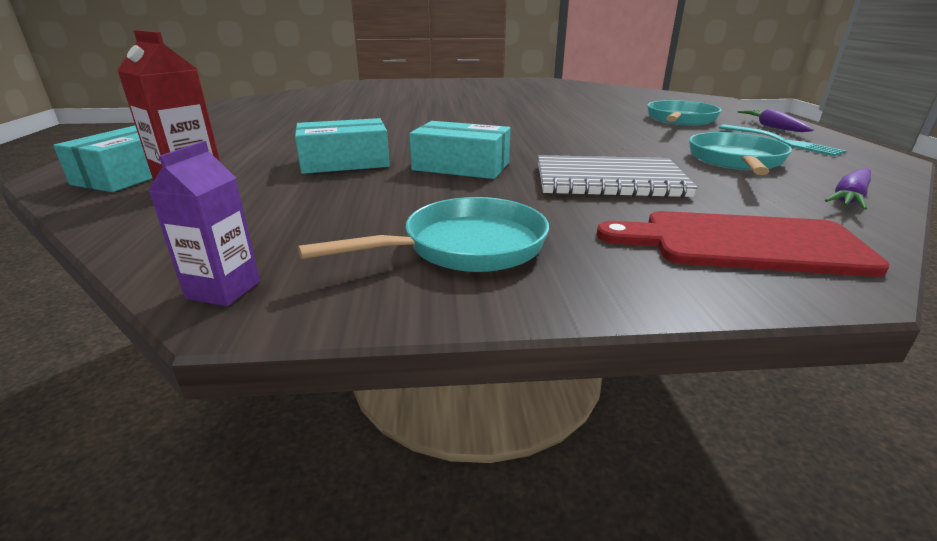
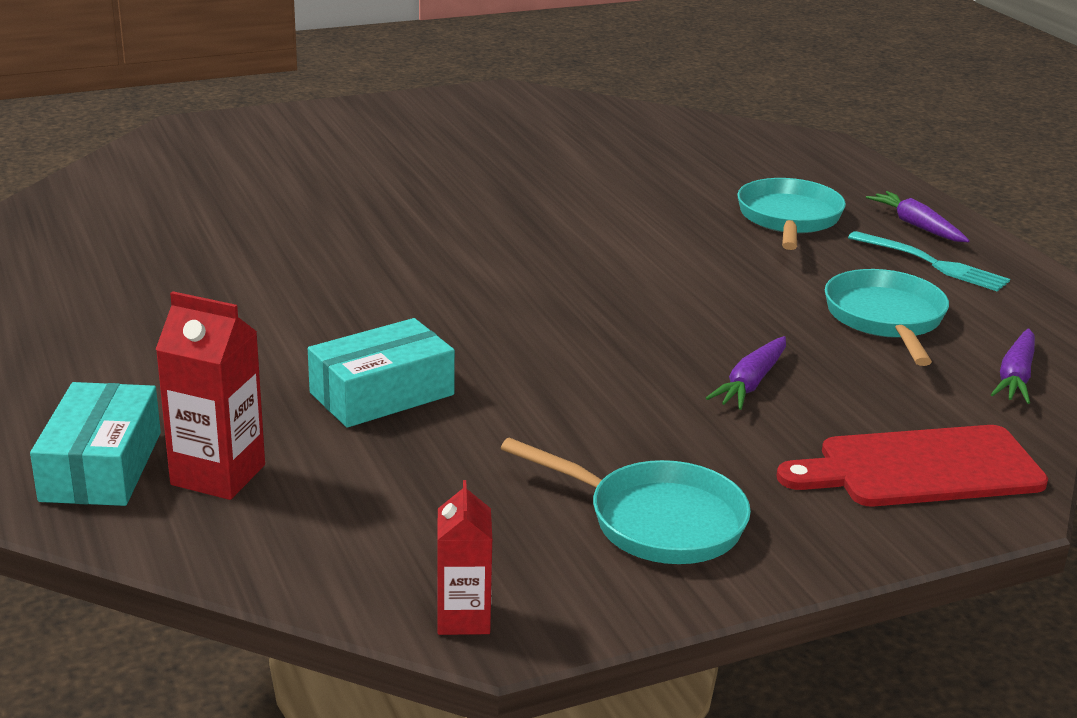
camera: 20 degrees left, 0 degrees up
purple carton [148,141,260,306] -> red carton [437,480,492,635]
turquoise pan [298,197,549,272] -> turquoise pan turned 75 degrees clockwise [501,438,751,564]
turquoise box [409,121,511,179] -> none
grey notebook [538,155,698,198] -> purple carrot [706,336,786,410]

